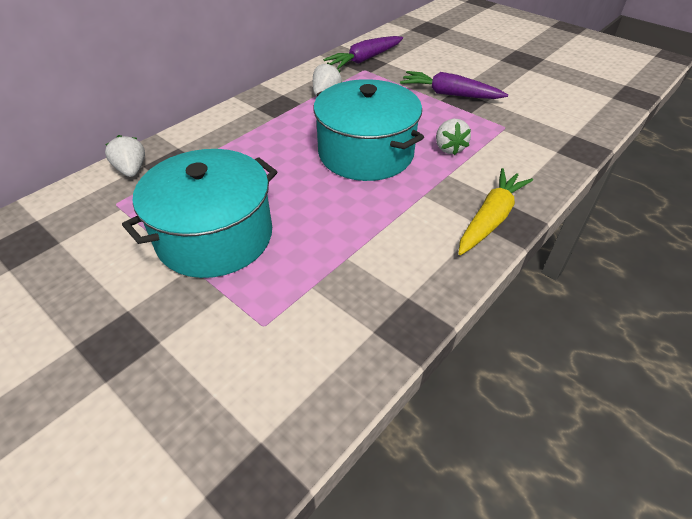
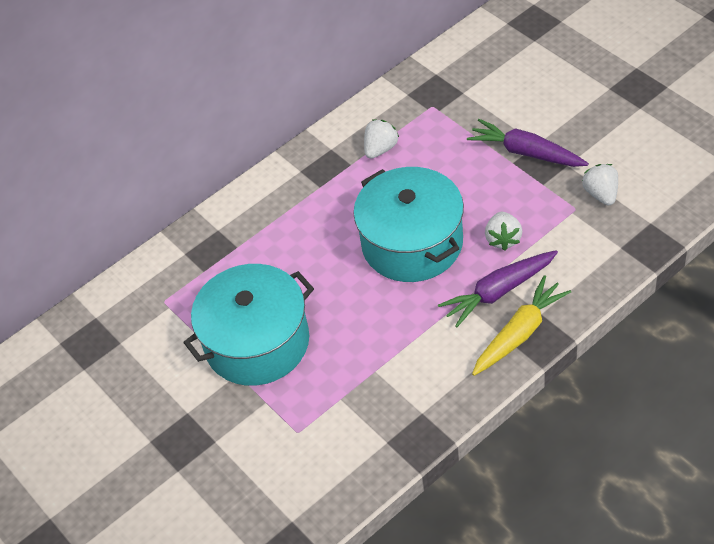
camera: 15 degrees right, 5 degrees up
white strawberry [105,135,145,177] -> white strawberry moved to [582,164,618,205]
purple carrot [323,36,403,69] -> purple carrot moved to [438,250,558,327]

